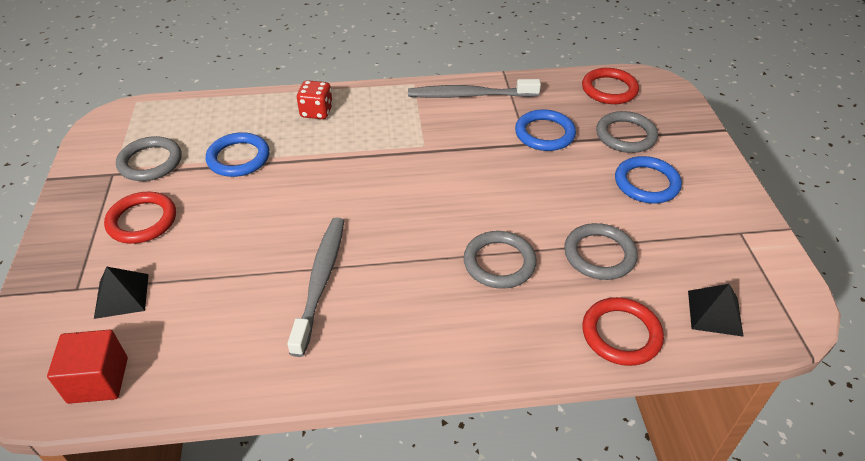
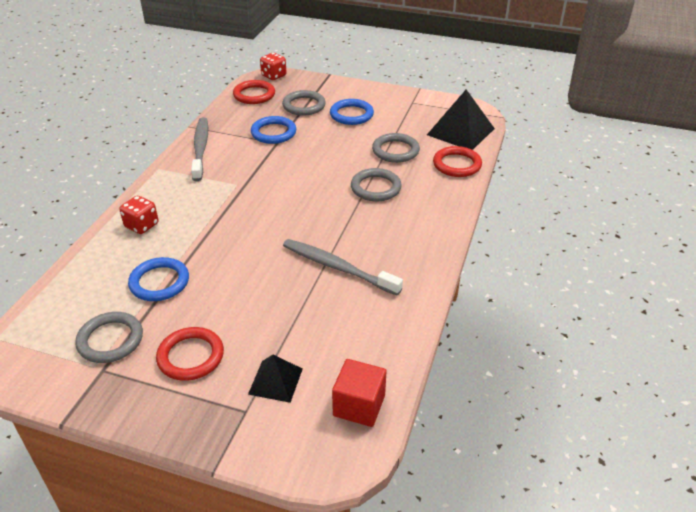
camera: 65 degrees left, 5 degrees down
grey toothbrush [408,79,541,98] -> grey toothbrush turned 150 degrees clockwise [191,117,208,181]
black pyramid [688,284,744,337] -> black pyramid [427,89,495,150], size x1.74
none -> red dice [260,53,287,80]

